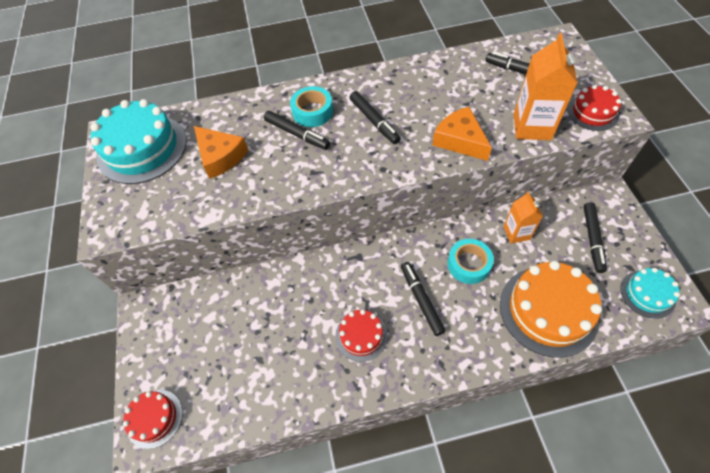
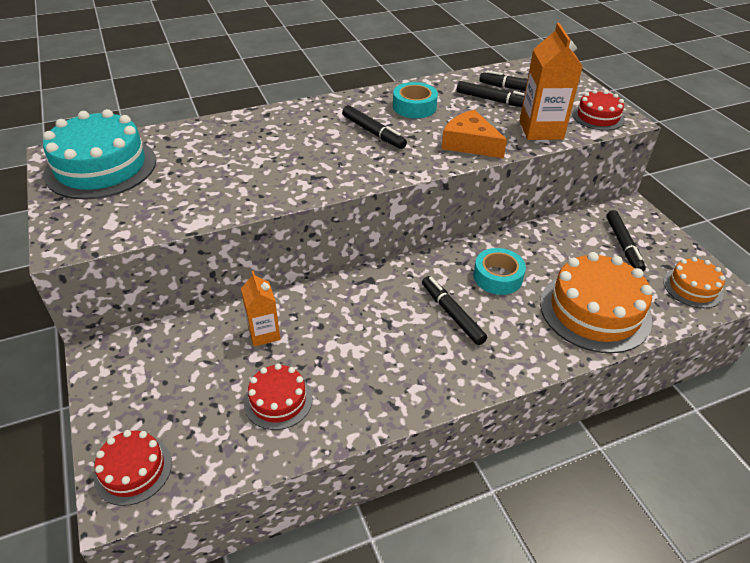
camera: 15 degrees left, 15 degrees down
orange cheese [194,126,248,179] -> none
black marker [264,111,330,150] -> black marker moved to [457,81,525,107]
turquoise tape [290,86,333,127] -> turquoise tape moved to [393,82,438,118]
red cake [336,309,388,362] -> red cake moved to [244,363,312,430]
orange carton [504,192,543,243] -> orange carton moved to [241,271,281,347]
turquoise cake [620,268,680,319] -> orange cake [663,257,726,308]

